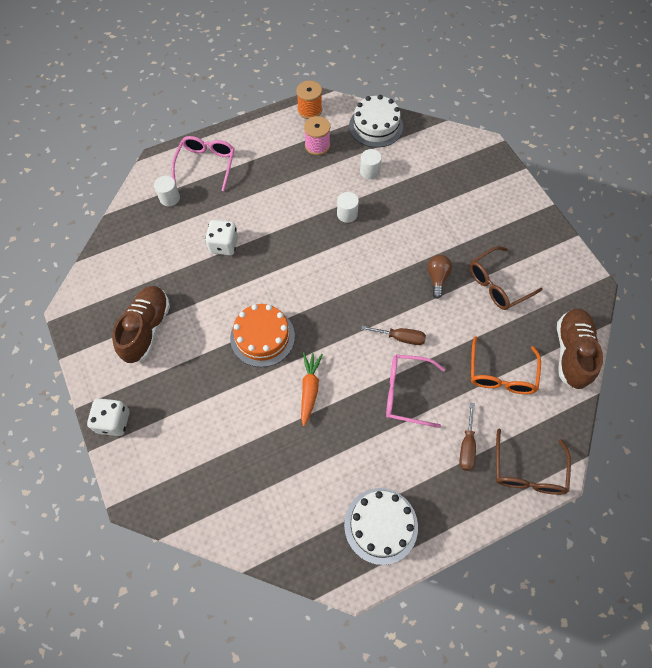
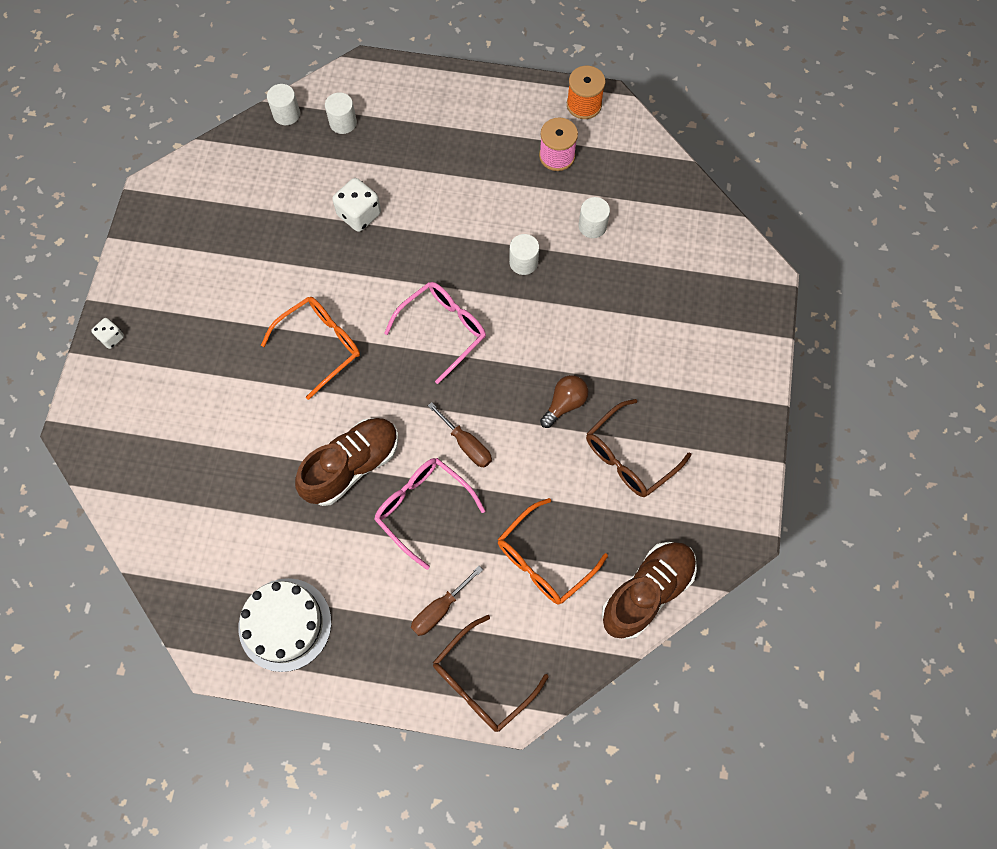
camera: 35 degrees right, 5 degrees up
white dice [87,398,130,436] -> white dice [91,318,124,349], size x0.57
brown shoe [112,286,170,363] -> brown shoe moved to [295,418,398,506]
pink glasses [171,136,234,191] -> pink glasses moved to [384,282,486,384]
orange cake [230,304,295,367] -> orange glasses [261,297,360,400]
orange carrot [301,352,323,426] -> none
white cake [349,95,403,148] -> none
brown glasses [470,246,543,310] -> brown glasses turned 45 degrees counterclockwise [586,399,691,497]
none -> white cylinder [267,84,300,125]

